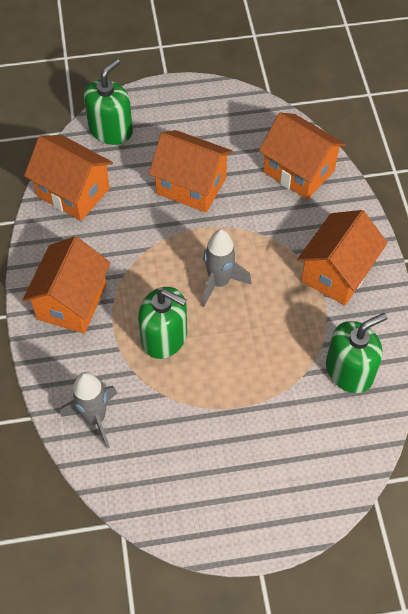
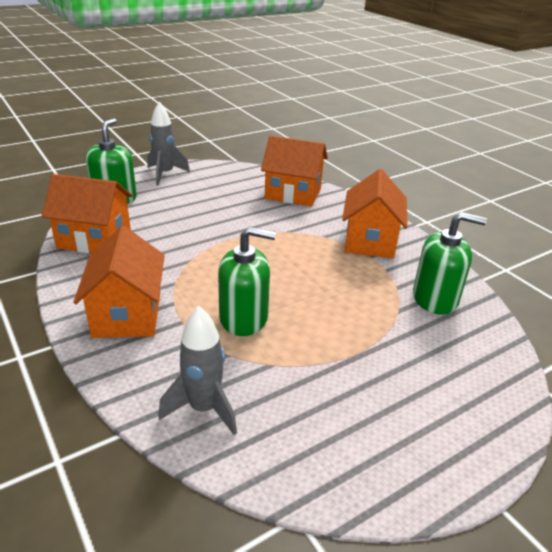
camera: 25 degrees left, 25 degrees down
orange house [149,130,233,213] -> none
grey rocket [202,229,252,307] -> grey rocket moved to [148,102,190,186]
green soap dispenser [326,313,387,393] -> green soap dispenser turned 60 degrees clockwise [413,212,487,315]

